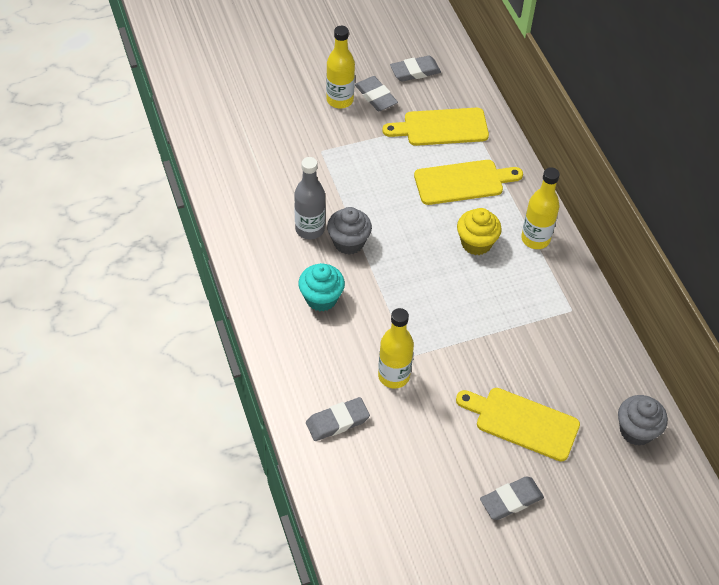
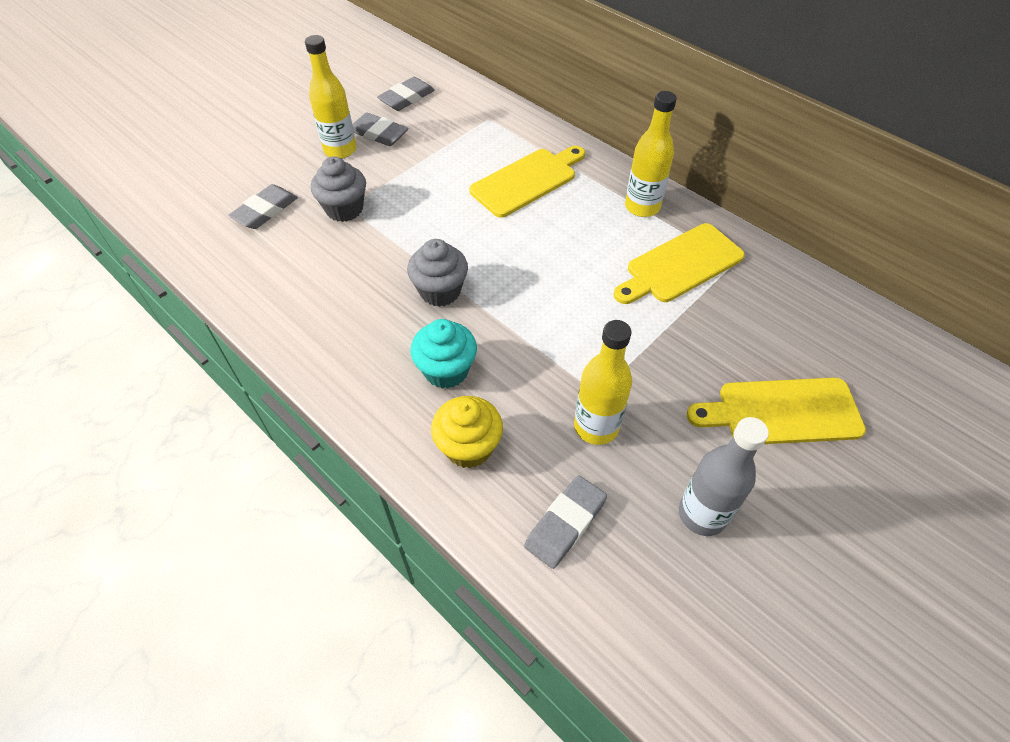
camera: 25 degrees left, 0 degrees up
grey bottle [294,157,325,239] -> grey bottle moved to [679,417,769,536]
yellow cutting board [382,108,489,146] -> yellow cutting board moved to [614,223,745,304]
yellow cupcake [457,208,502,255] -> yellow cupcake moved to [431,396,503,468]
grey eraser [480,476,544,520] -> grey eraser moved to [228,184,298,229]
grey cupcake [618,395,668,446] -> grey cupcake moved to [311,156,366,222]

